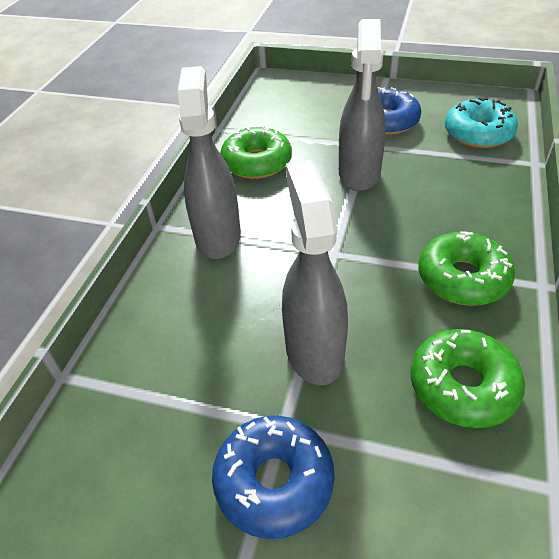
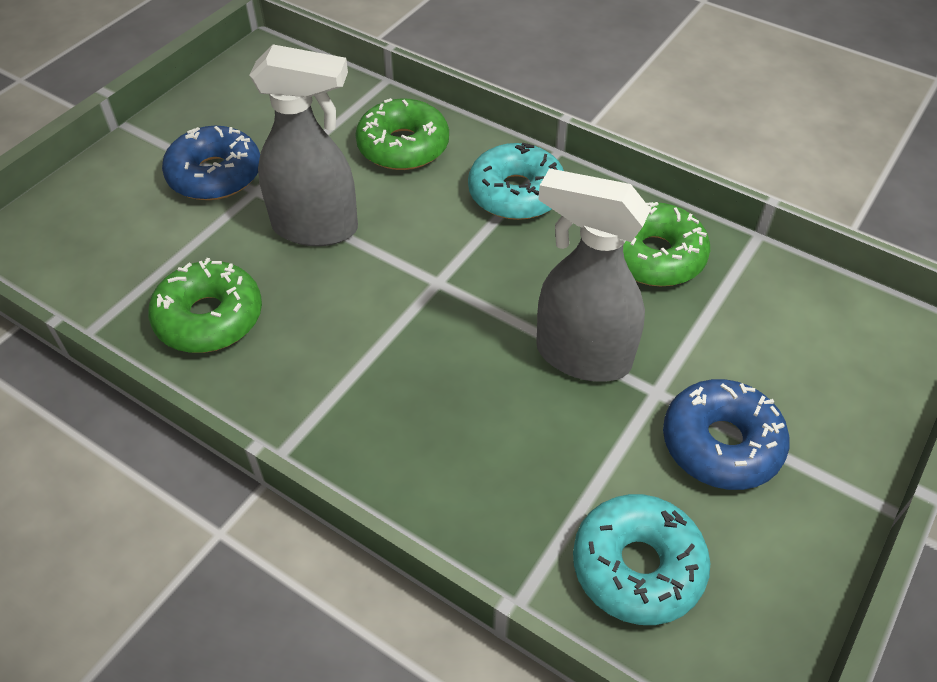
camera: 105 degrees right, 5 degrees up
grey spray bottle [178,66,241,259] -> turquoise donut [468,143,564,220]
green donut [419,231,515,306] -> green donut moved to [355,98,449,170]

